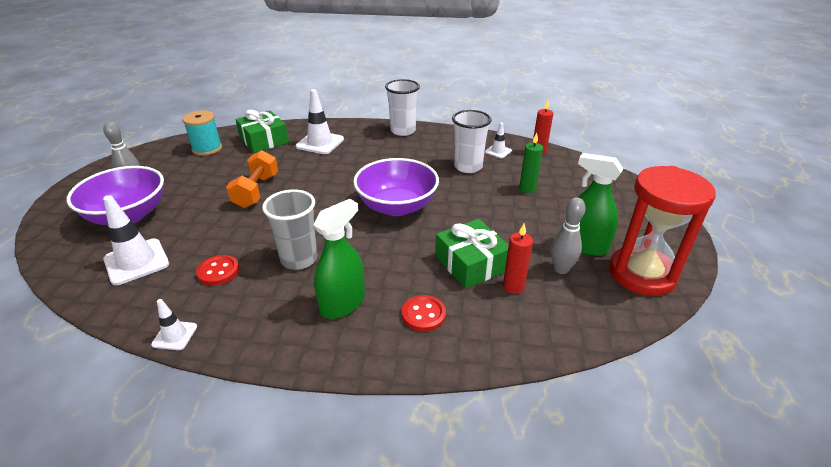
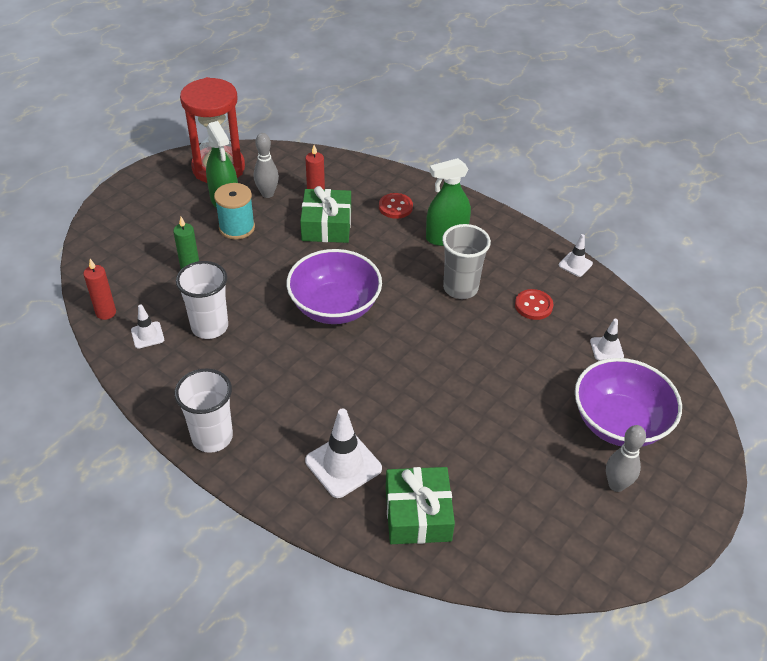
camera: 150 degrees left, 10 degrees up
white traffic cone [103,196,169,285] -> white traffic cone [590,319,624,361], size x0.55
turquoise spool [182,111,222,156] -> turquoise spool moved to [214,183,255,240]
orange dumbbell [226,150,278,208] -> none

